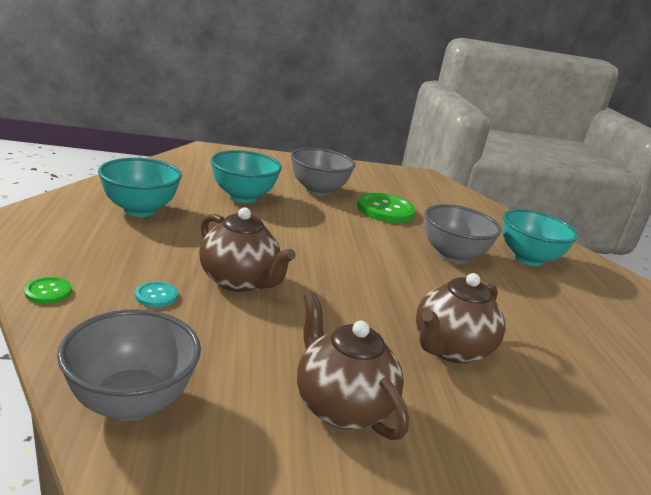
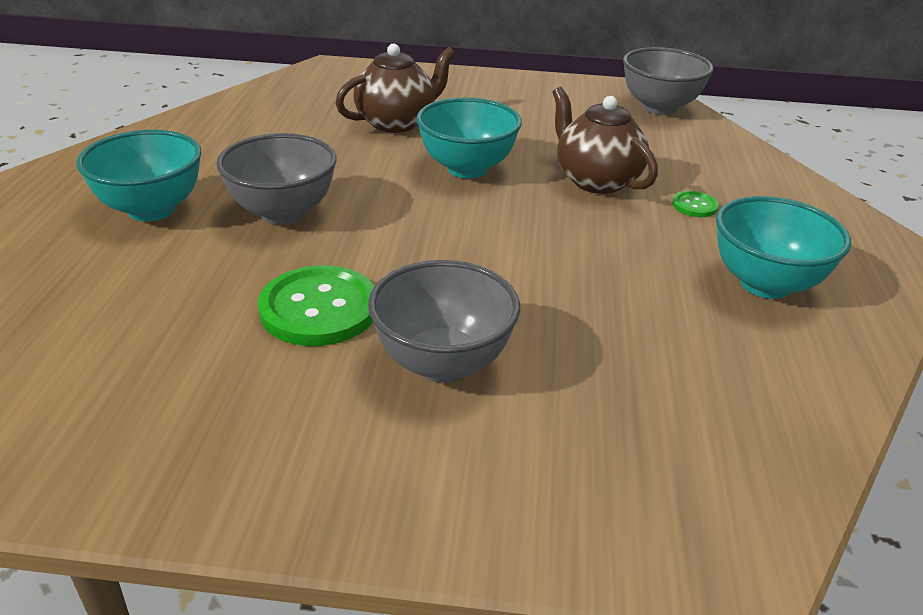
camera: 165 degrees left, 10 degrees up
green button [24,277,72,304] -> green button moved to [672,191,719,217]
turquoise button [135,281,178,307] -> none
turquoise bowl [211,150,282,203] -> turquoise bowl moved to [416,97,522,178]
brown teapot [297,292,409,440] -> none

